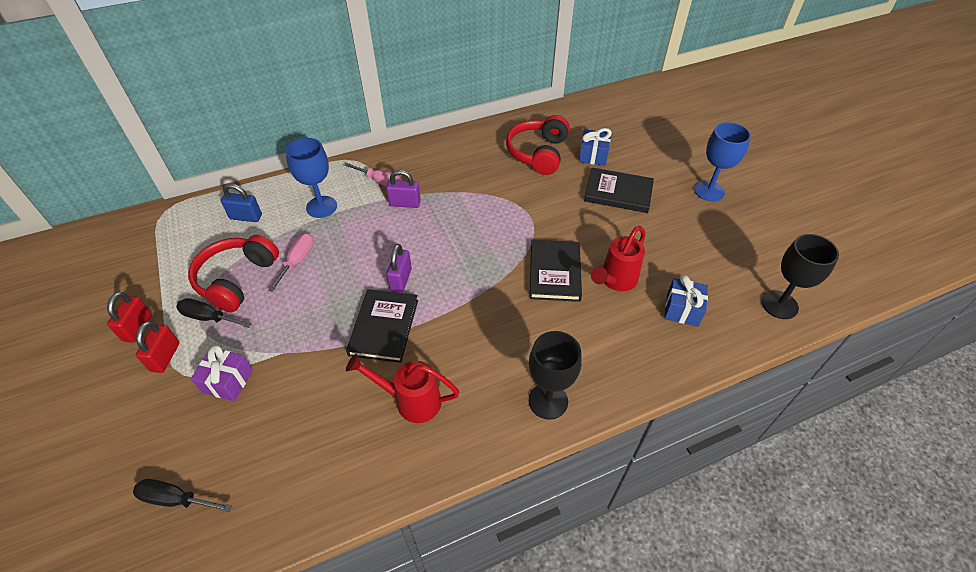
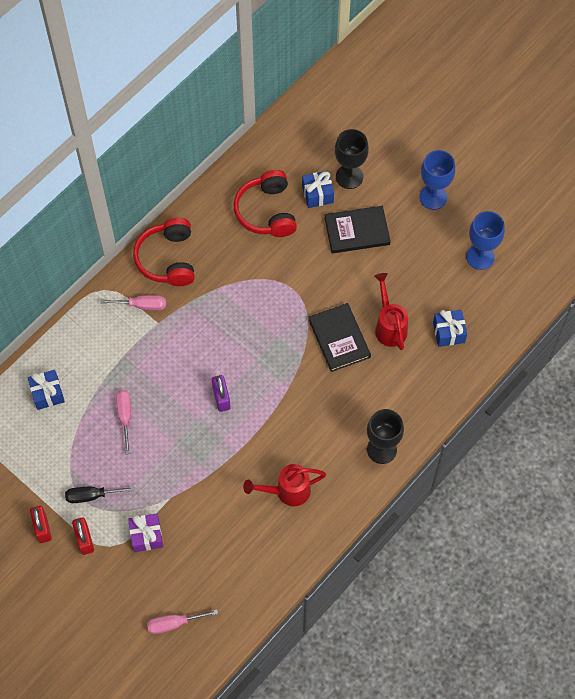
camera: 25 degrees left, 15 degrees up
black screwdriver [133,479,232,512] -> pink screwdriver [147,609,218,634]
red headphones [188,235,279,312] -> red headphones moved to [133,218,195,286]
blue padlock [221,184,262,222] -> blue gift [28,370,65,410]
blue goblet [286,138,337,218] -> blue goblet moved to [466,211,505,270]
black book [346,289,418,363] -> none
purple padlock [386,170,421,208] -> none
red watering can [591,226,645,291] -> red watering can turned 150 degrees clockwise [374,273,408,350]
black goblet [761,234,839,319] -> black goblet moved to [335,129,369,189]

